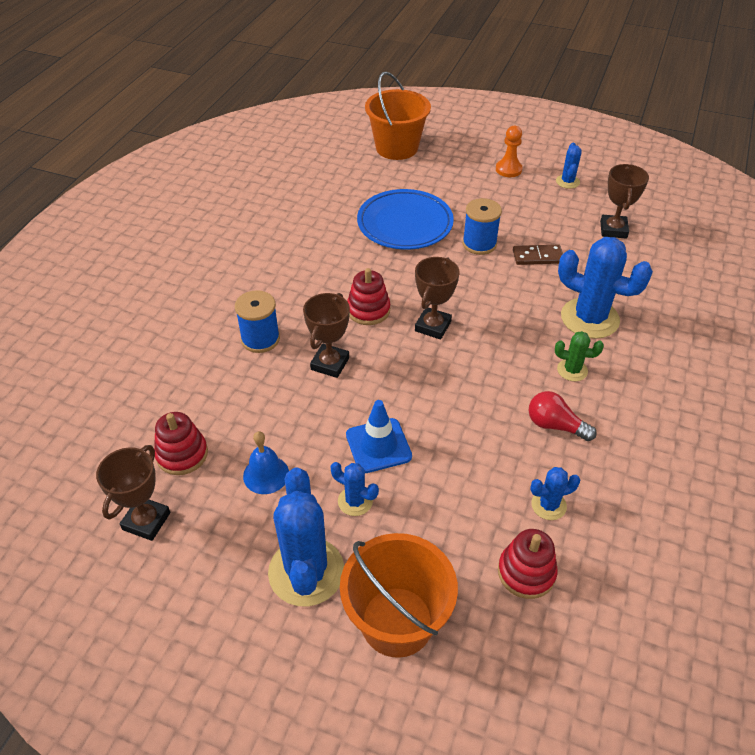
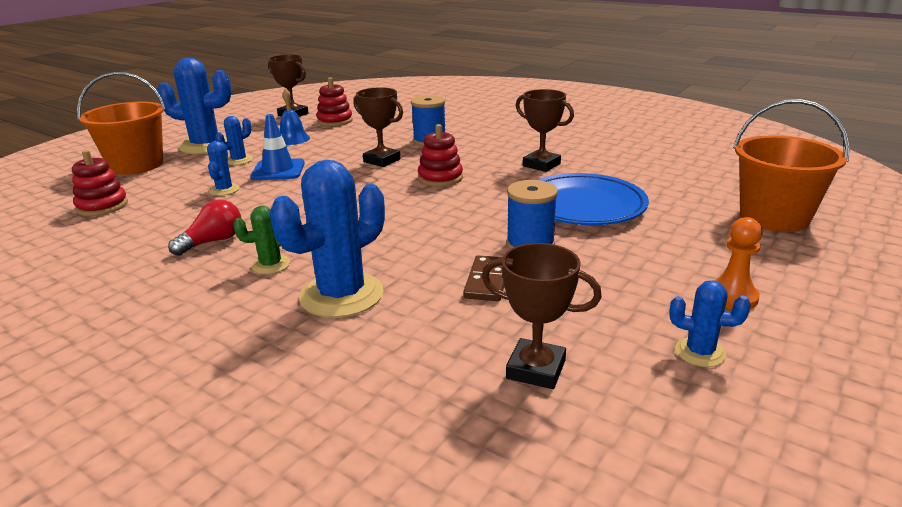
camera: 105 degrees right, 20 degrees down
brown trophy [415,257,459,339] -> brown trophy moved to [516,89,574,172]
blue cactus [530,467,580,520] -> blue cactus moved to [207,141,240,196]
green cactus [555,331,604,381] -> green cactus turned 45 degrees clockwise [233,206,290,274]

